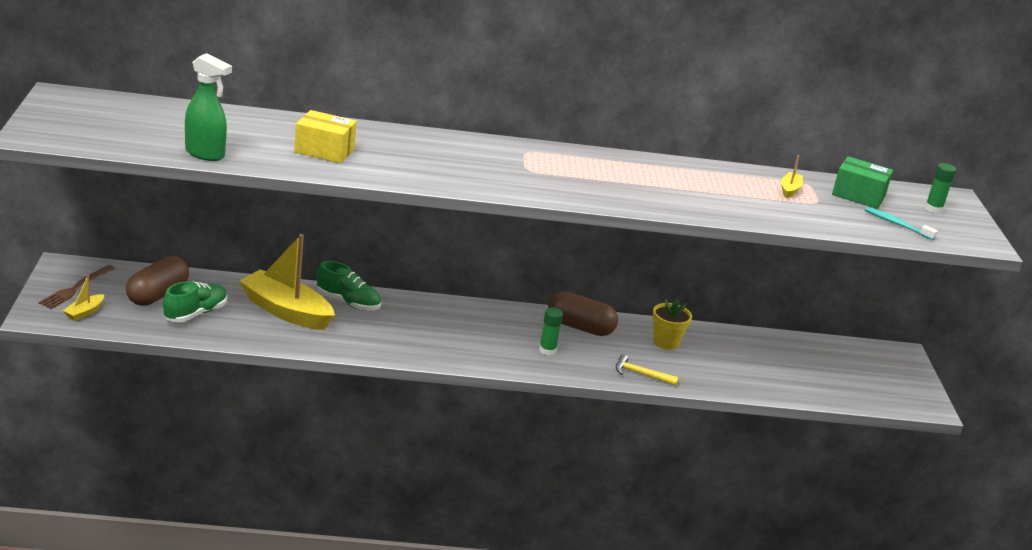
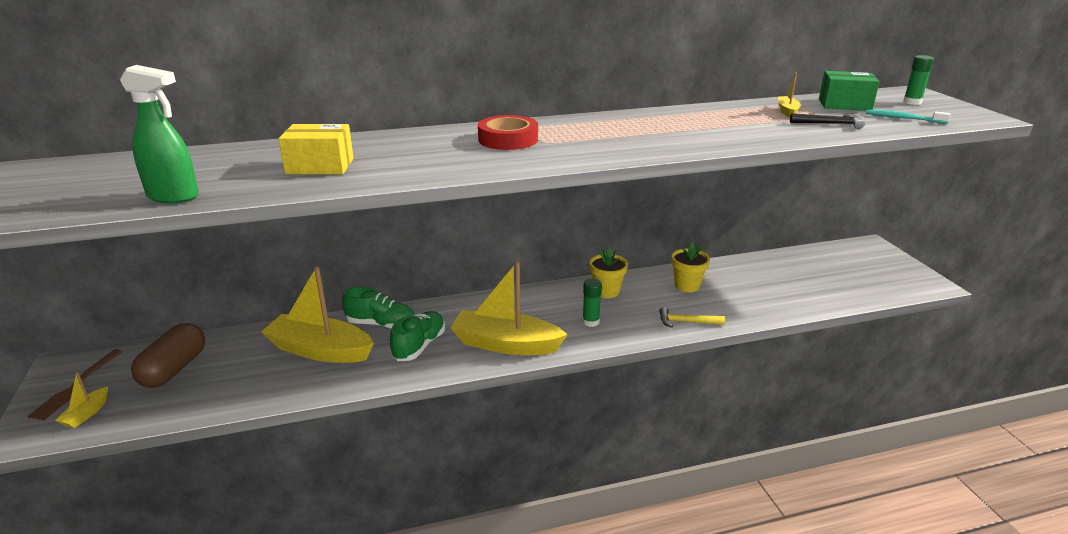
camera: 10 degrees left, 0 degrees up
green shoe [163,281,227,322] -> green shoe moved to [390,311,445,361]
brown capsule [548,292,618,336] -> yellow flower pot [590,247,628,298]
none -> yellow boat [450,261,568,355]
none -> red tape [478,115,538,150]
none -> black hammer [790,113,865,129]

